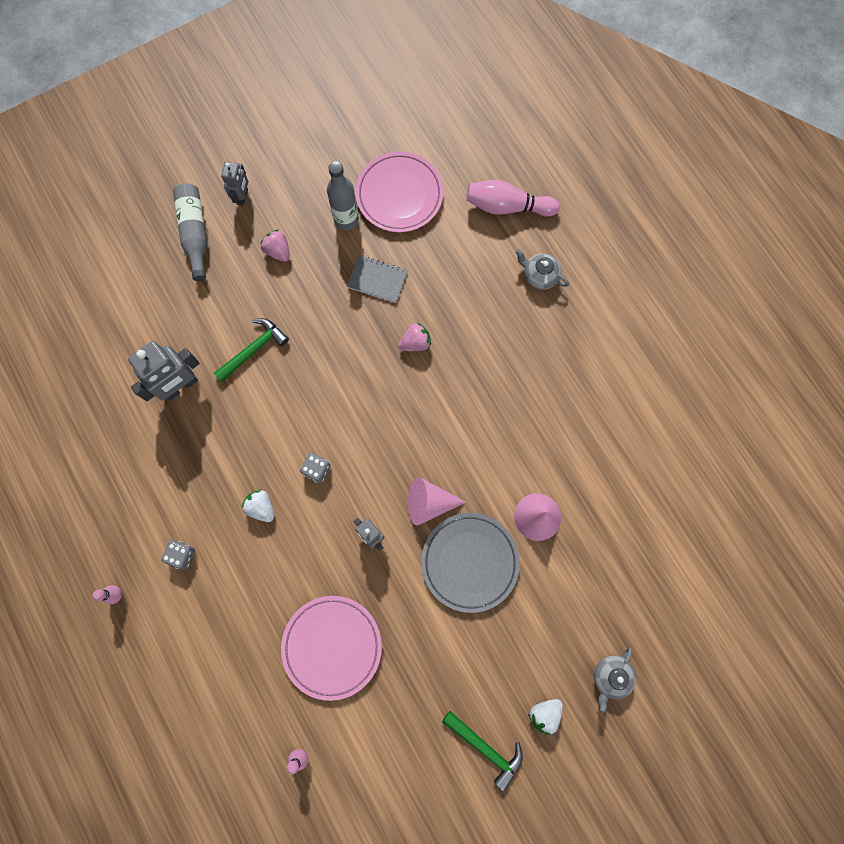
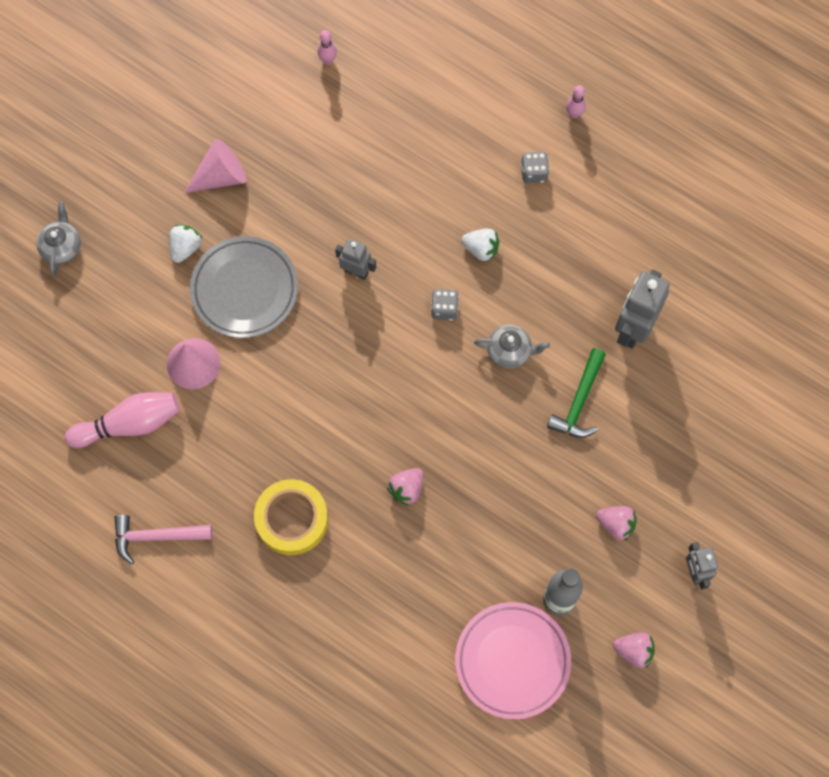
camera: 155 degrees right, 5 degrees down
grey bottle [173,183,207,281] -> none
pink plate [281,596,382,701] -> none
grey notebook [347,255,408,303] -> none
pink cone [408,477,466,526] -> pink cone moved to [184,139,247,193]
green hammer [442,711,523,791] -> none
pink bowling pin [466,180,560,217] -> pink bowling pin moved to [65,392,180,448]
grey teapot [515,249,569,290] -> grey teapot moved to [474,325,550,368]
white strawberry [528,699,563,735] -> white strawberry moved to [169,225,202,263]
none -> pink hammer [115,515,212,565]
none -> yellow tape [254,479,328,555]
none -> pink strawberry [613,632,655,668]

